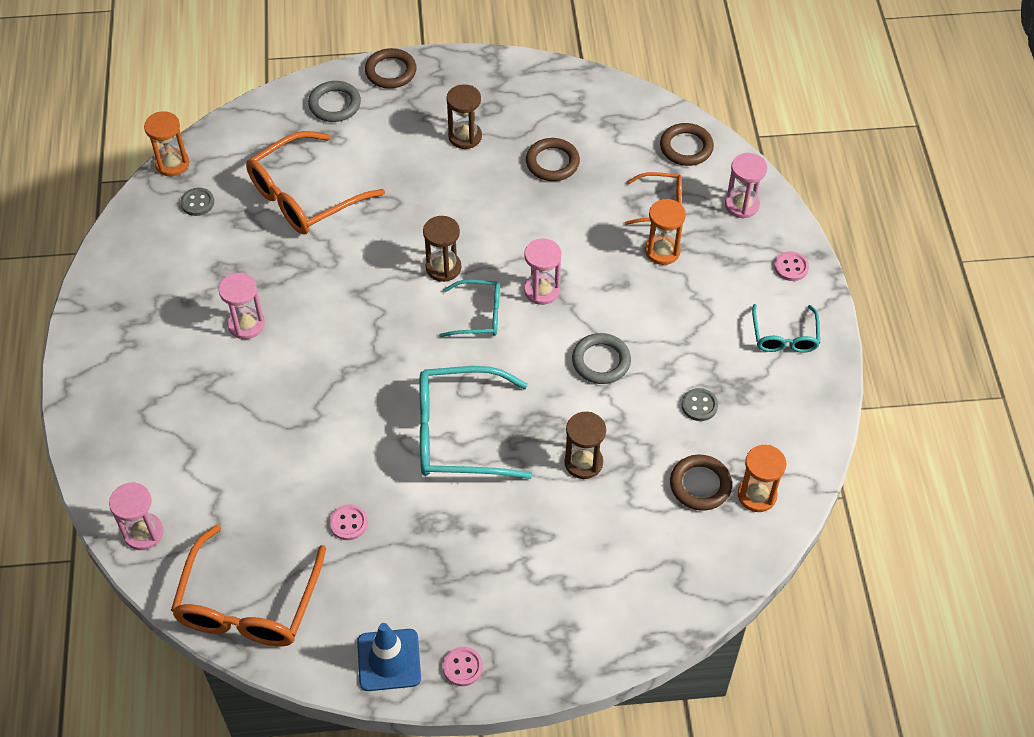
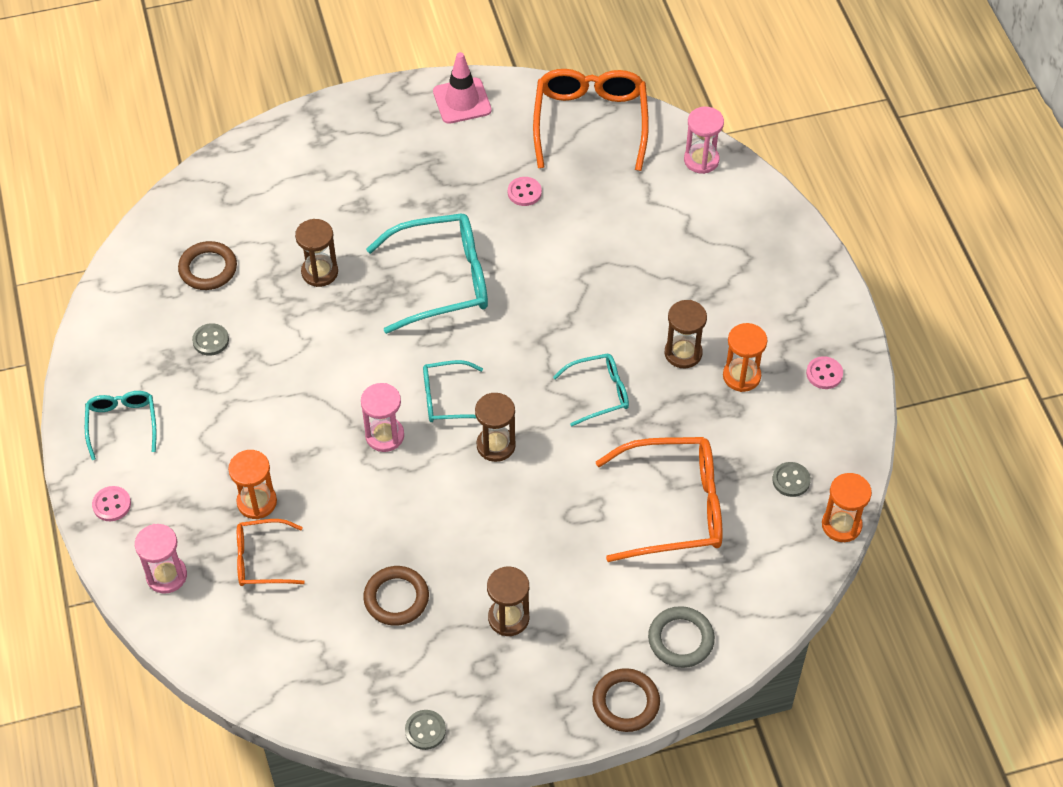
camera: 170 degrees right, 0 degrees up
pink hourglass [219,273,265,339] -> brown hourglass [665,300,707,368]
orange glasses [246,131,385,235] -> orange glasses turned 45 degrees clockwise [596,437,723,562]
blue traffic cone [357,623,421,691] -> pink traffic cone [433,52,492,124]
pink button [443,647,483,686] -> pink button moved to [806,356,843,389]
grey ring [572,333,631,384] -> none
brown ring [660,123,714,166] -> none
orange hourglass [738,445,786,512] -> orange hourglass moved to [723,323,767,392]
none -> grey button [405,710,446,750]
none -> turquoise glasses [553,353,629,426]

